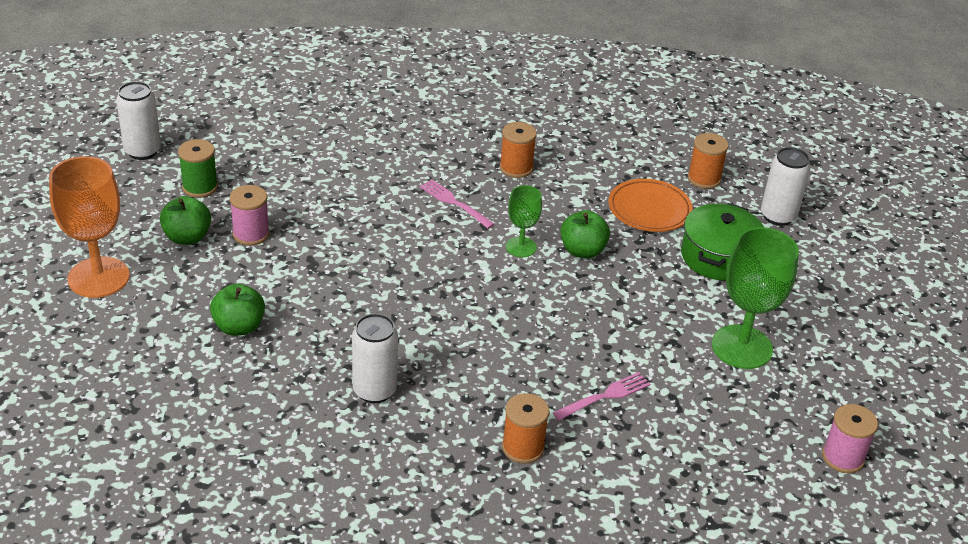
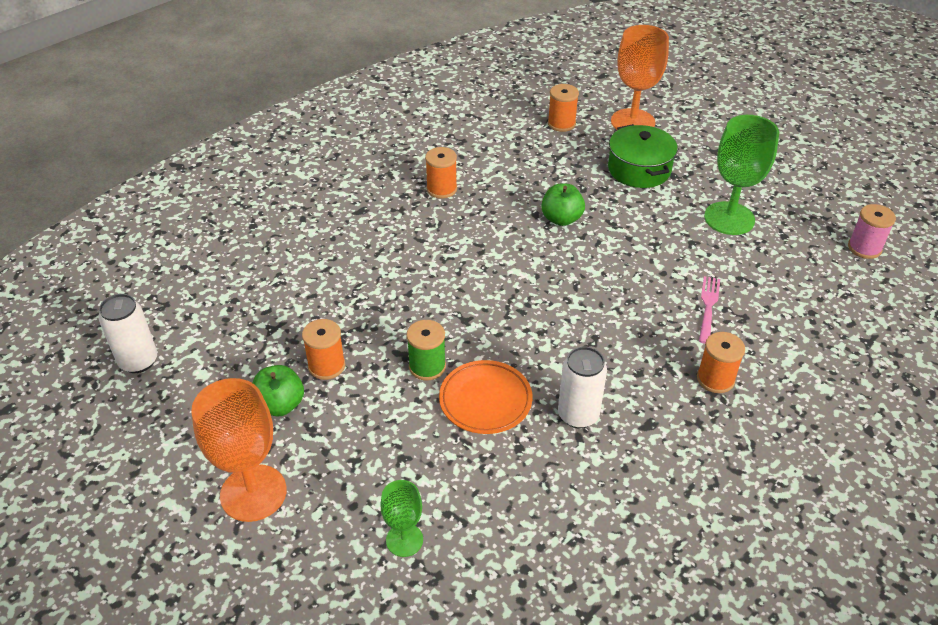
camera: 40 degrees left, 5 degrees up
green spool [178,139,218,198] -> green spool moved to [406,320,446,381]
green apple [210,283,265,336] -> none
pink spool [230,185,270,246] -> orange spool [302,319,345,380]
pink fork [420,179,495,229] -> none
green goblet [506,185,542,257] -> green goblet moved to [380,480,423,557]
orange plate [608,179,693,232] -> orange plate moved to [439,360,532,434]
white can [761,147,811,226] -> orange goblet [611,25,669,130]

